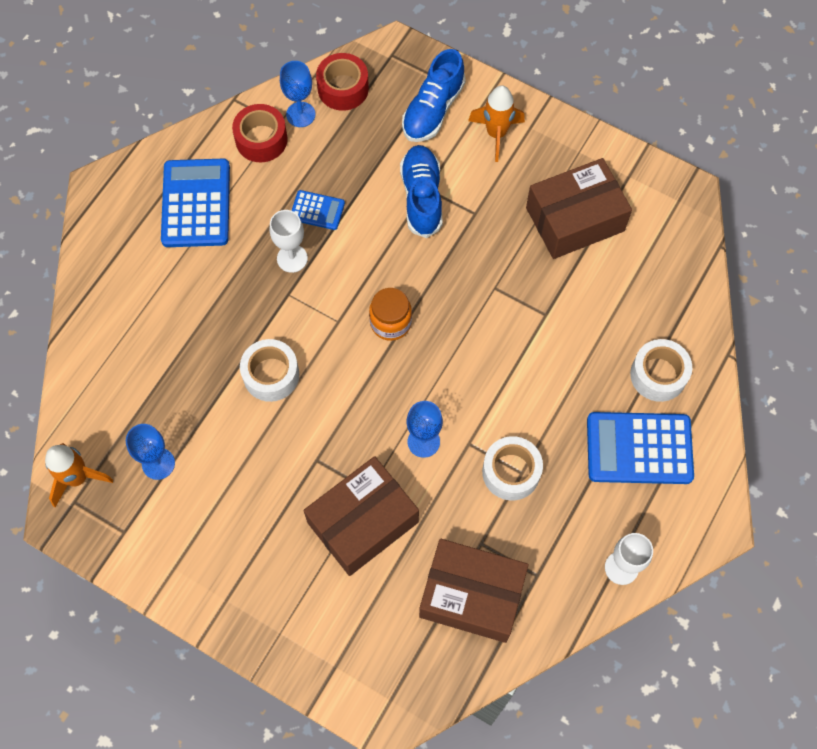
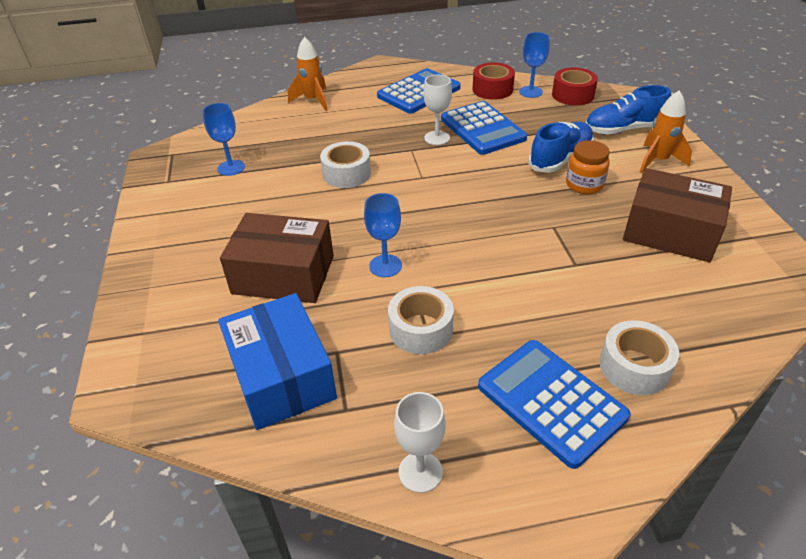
camera: 50 degrees right, 25 degrees down
orange rocket [45,443,113,507] -> orange rocket moved to [288,37,327,111]
blue calculator [292,190,345,230] -> blue calculator [441,101,527,155], size x1.94
orange jar [369,288,412,341] -> orange jar moved to [566,140,610,194]
brown box [419,539,529,643] -> blue box [218,293,337,430]

